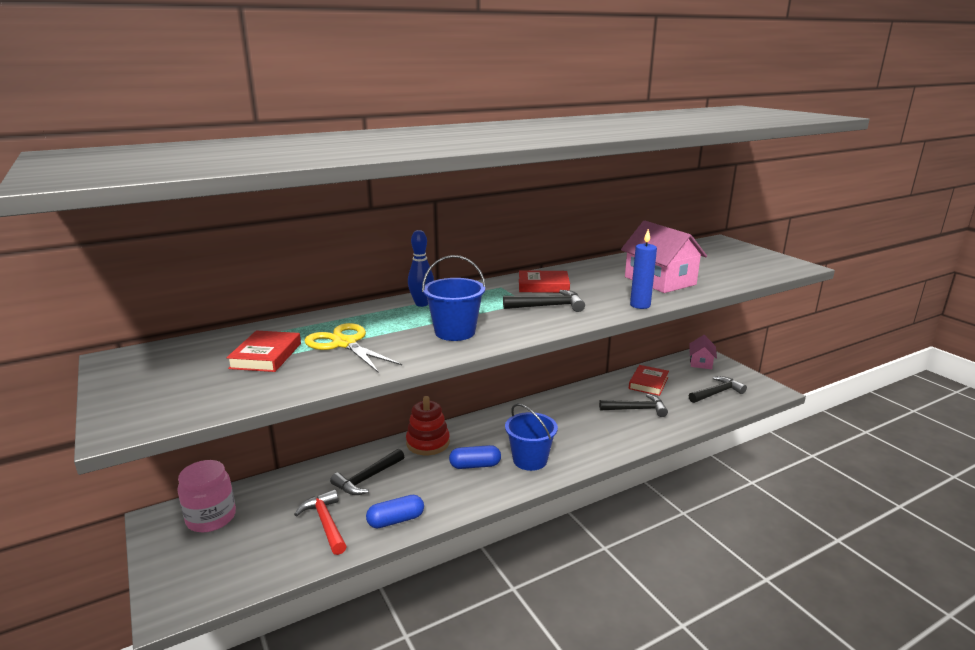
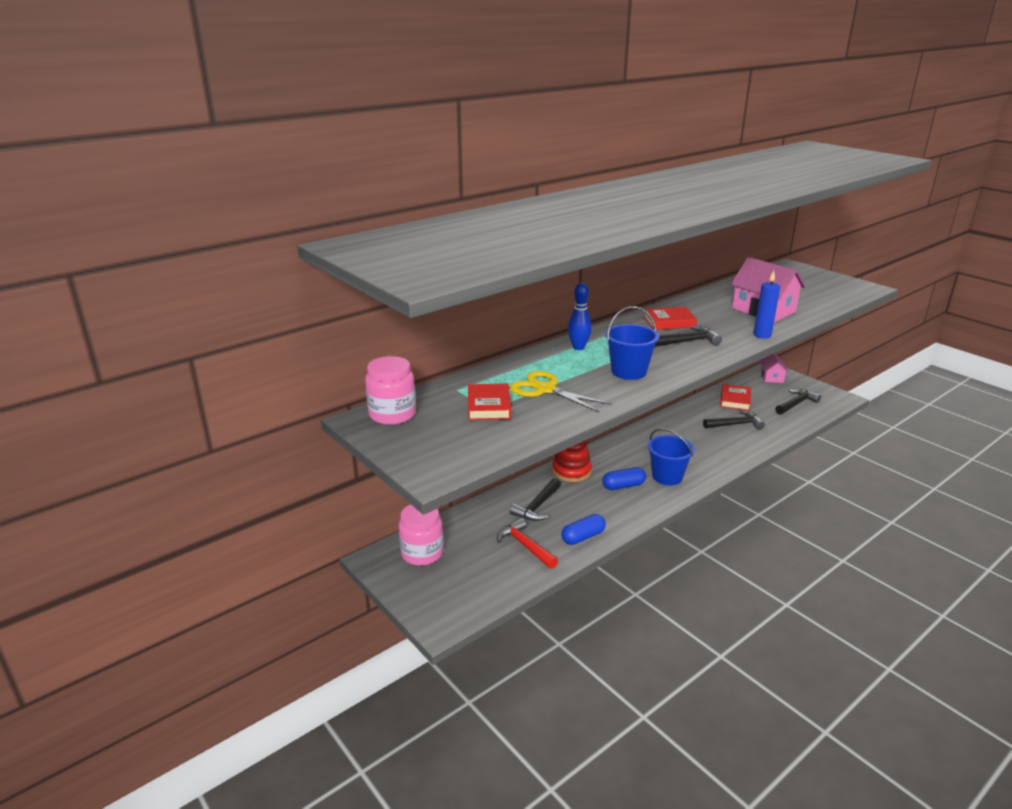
camera: 10 degrees left, 5 degrees up
none -> pink jar [365,356,416,425]

